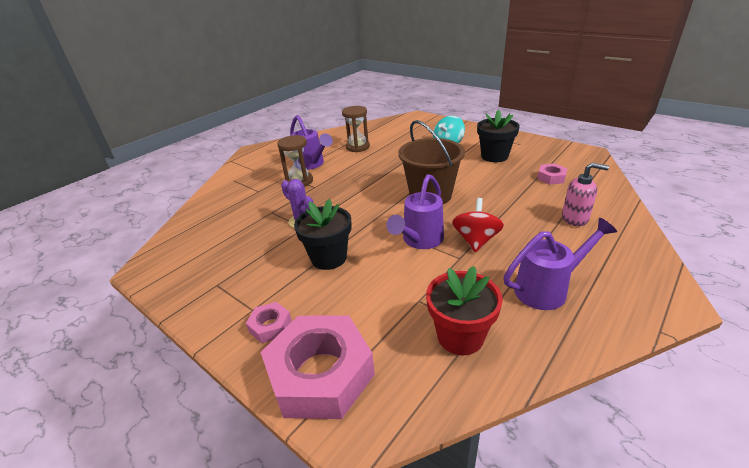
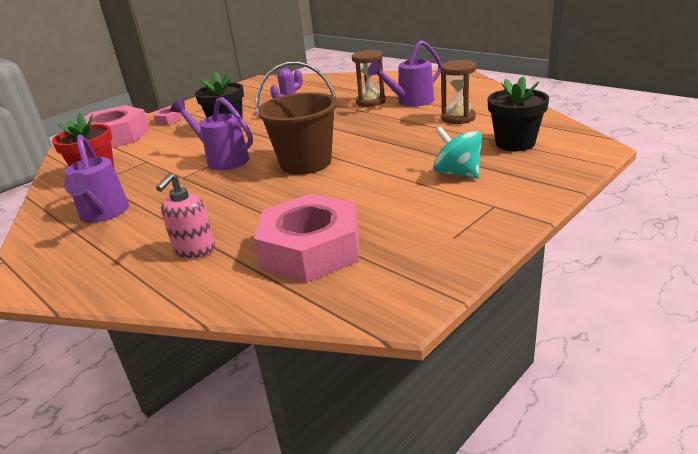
camera: 95 degrees right, 5 degrees down
red spinning top [452,198,504,252] -> none
black flower pot [477,110,520,162] -> black flower pot moved to [487,76,549,151]
pink nut [537,164,568,185] -> pink nut [254,194,359,282], size x2.24

